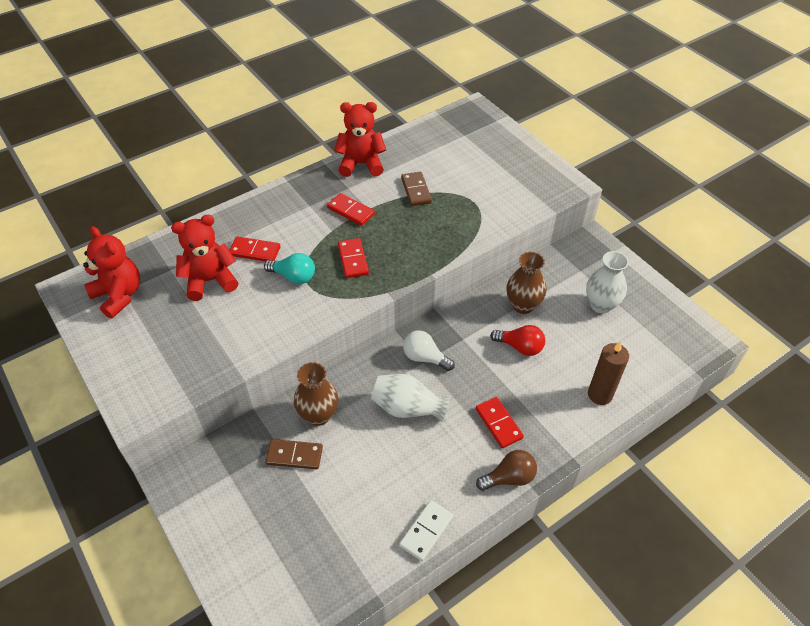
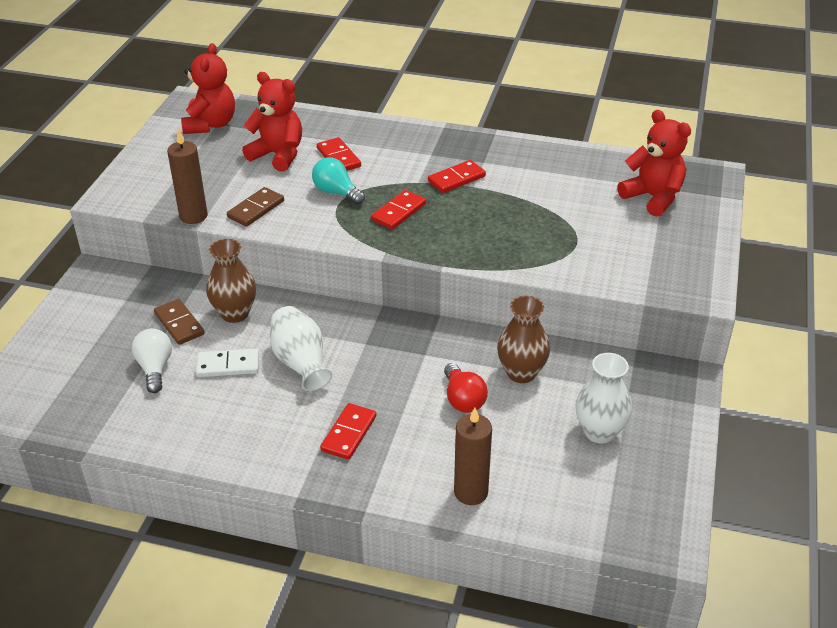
camera: 50 degrees right, 10 degrees down
turquoise light bulb [264,253,315,284] -> turquoise light bulb turned 150 degrees clockwise [312,157,365,205]
red domino [327,193,375,226] -> red domino turned 60 degrees clockwise [428,160,486,193]
red teddy bear [334,102,386,177] -> red teddy bear moved to [617,110,691,217]
white domino [399,500,453,561] -> white domino moved to [196,348,259,377]
brown domino [401,172,432,206] -> brown domino moved to [227,187,284,227]
white light bulb [403,330,455,371] -> white light bulb moved to [132,328,172,393]
brown light bulb [476,450,537,491] -> none
none -> brown candle [167,129,208,224]

